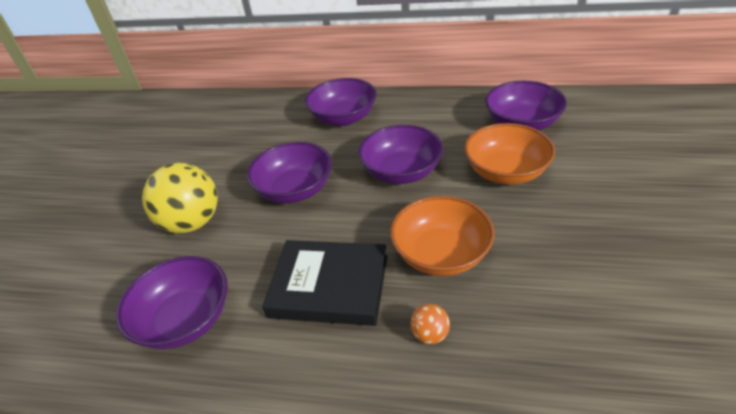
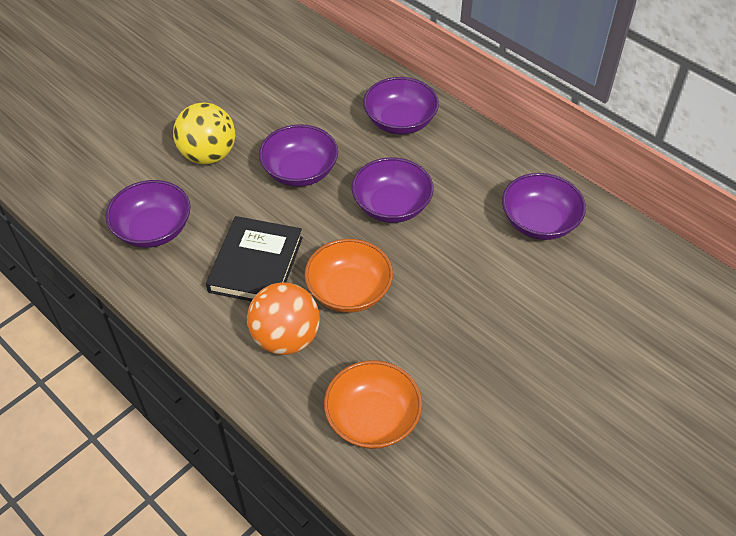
camera: 30 degrees right, 10 degrees up
black book [262,240,387,326] -> black book turned 60 degrees clockwise [206,216,303,301]
orange ball [410,304,450,344] -> orange ball [247,282,320,355], size x2.31
orange bowl [464,123,555,184] -> orange bowl moved to [324,360,422,449]

